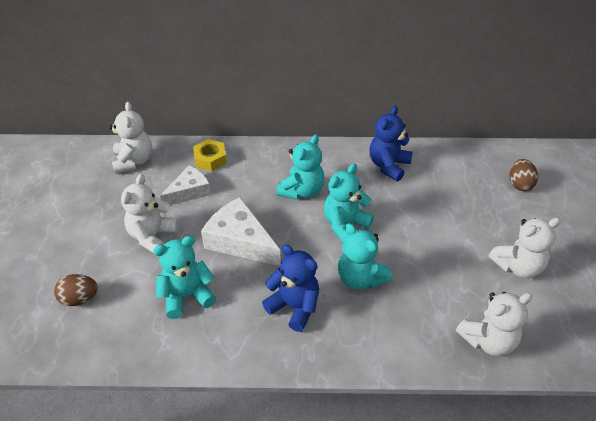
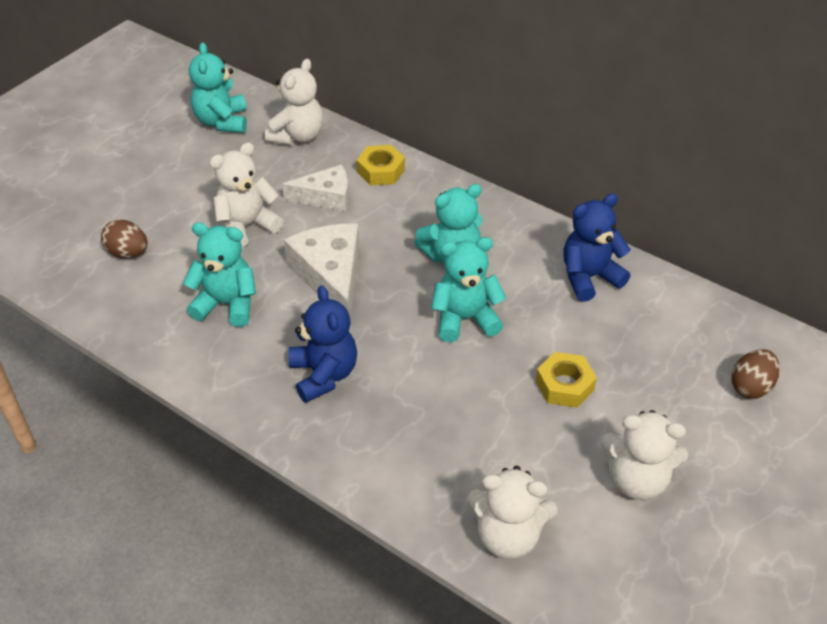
camera: 35 degrees right, 0 degrees up
turquoise teddy bear [338,223,392,290] -> turquoise teddy bear moved to [189,42,247,133]
none -> yellow nut [536,352,597,408]

